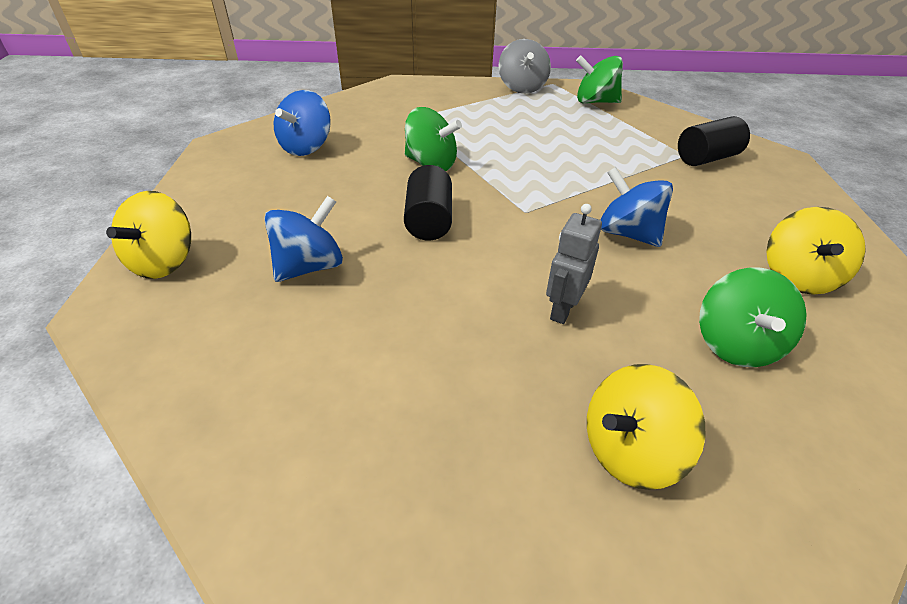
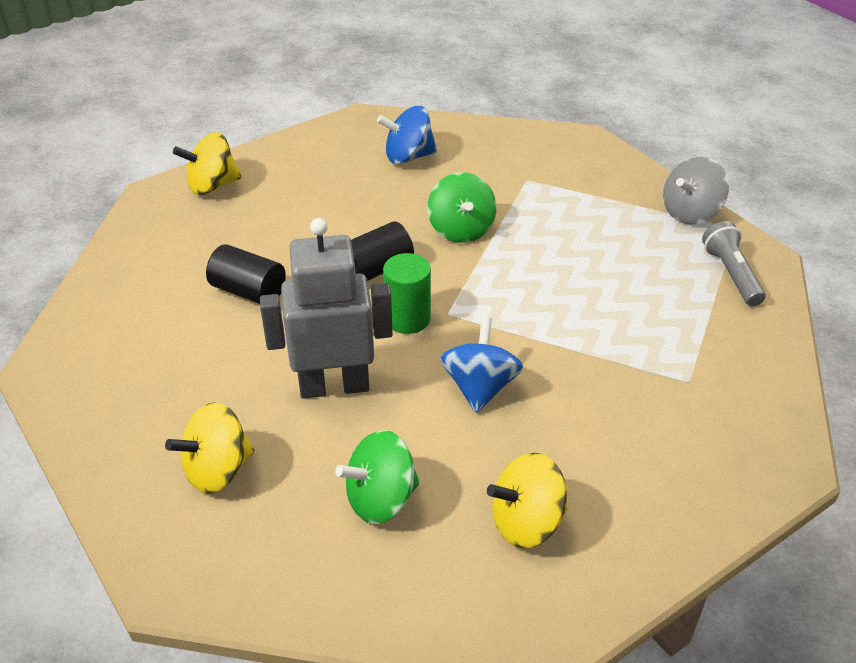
camera: 55 degrees right, 0 degrees up
blue spinning top [264,196,343,282] -> none
grey robot [546,204,602,324] -> grey robot [260,218,393,399], size x1.85
green spinning top [576,55,623,104] -> grey flashlight [702,221,766,306]
yellow spinning top [587,364,706,490] -> yellow spinning top turned 60 degrees counterclockwise [165,402,255,494]
black cylinder [678,116,750,166] -> black cylinder moved to [206,244,286,304]
none -> green cylinder [383,253,431,334]

